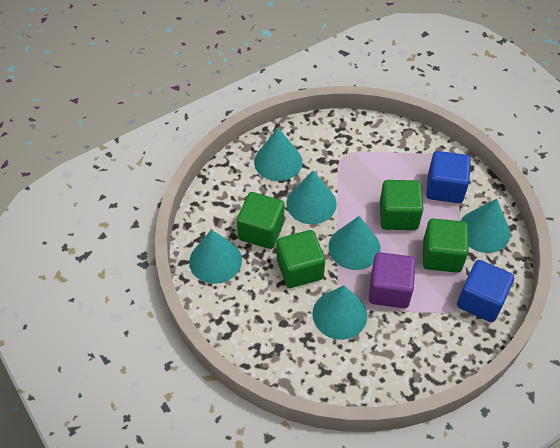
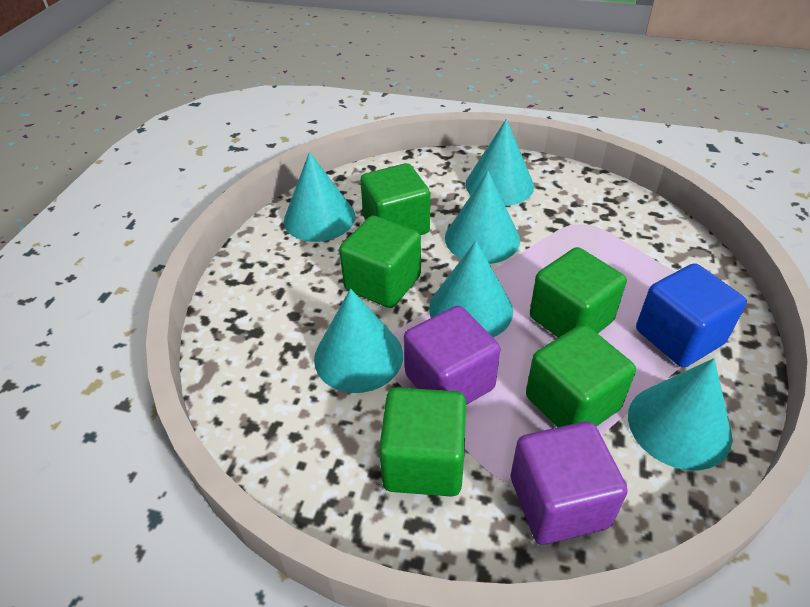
camera: 50 degrees right, 10 degrees down
blue cube [457,260,514,322] -> purple cube [511,421,628,545]
none -> green cube [379,387,466,497]

